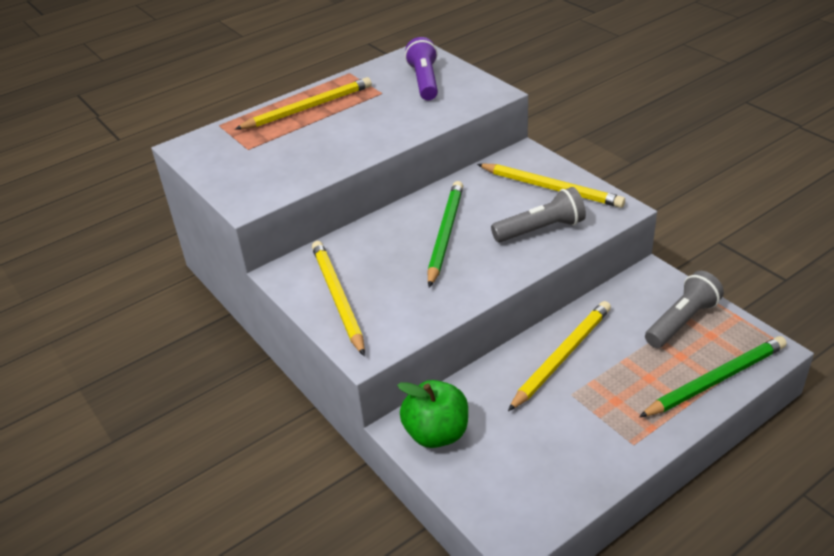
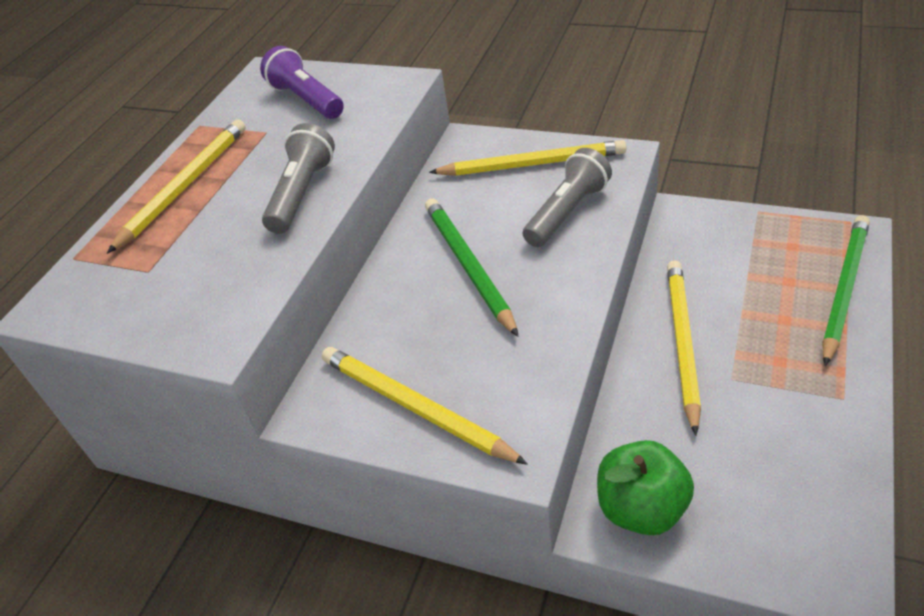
camera: 30 degrees left, 5 degrees up
grey flashlight [645,271,724,348] -> grey flashlight moved to [262,123,335,234]

